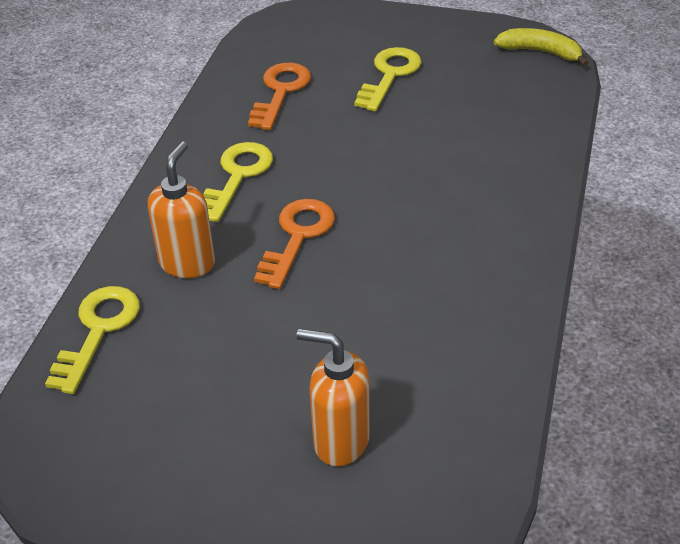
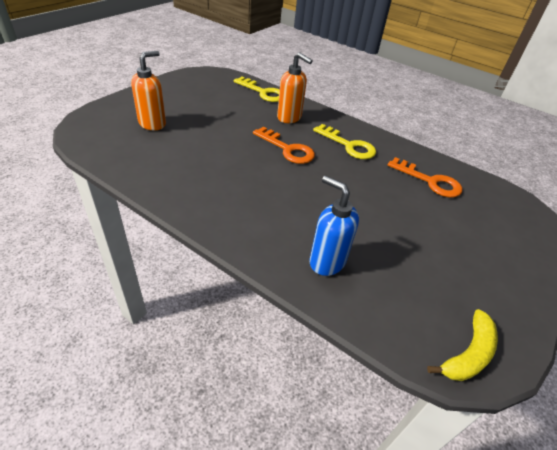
camera: 105 degrees right, 0 degrees up
yellow key [354,47,421,111] -> none
none -> blue soap dispenser [310,176,359,276]

